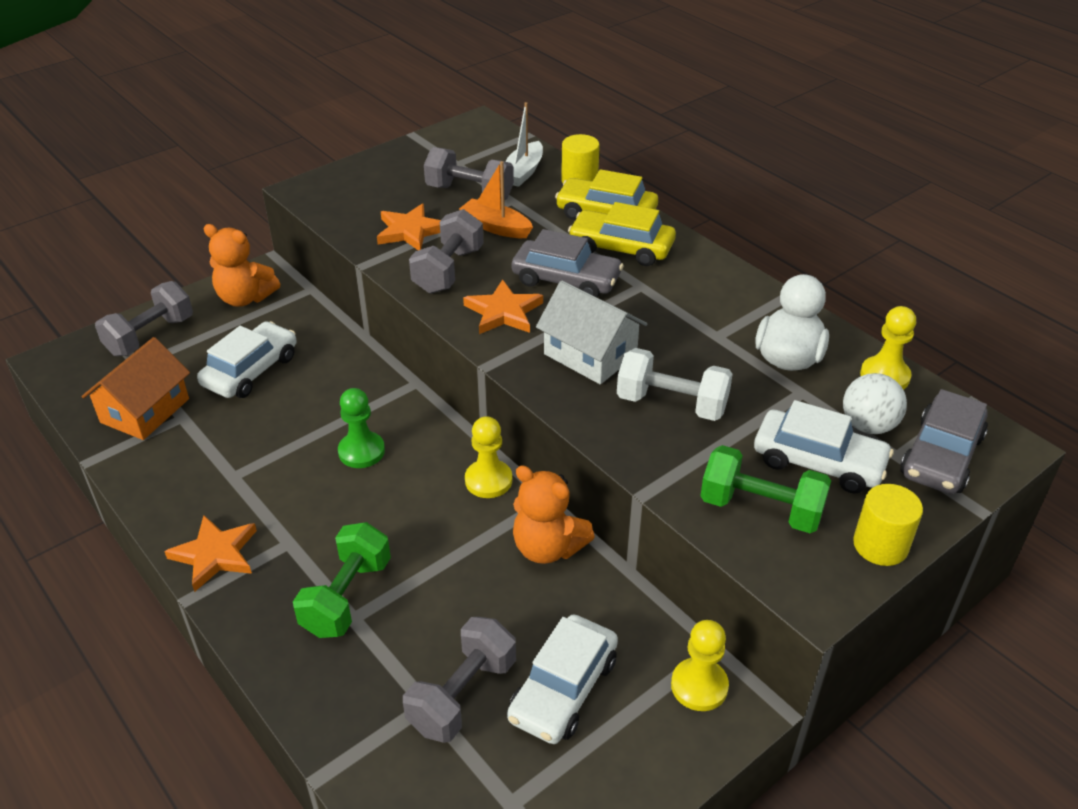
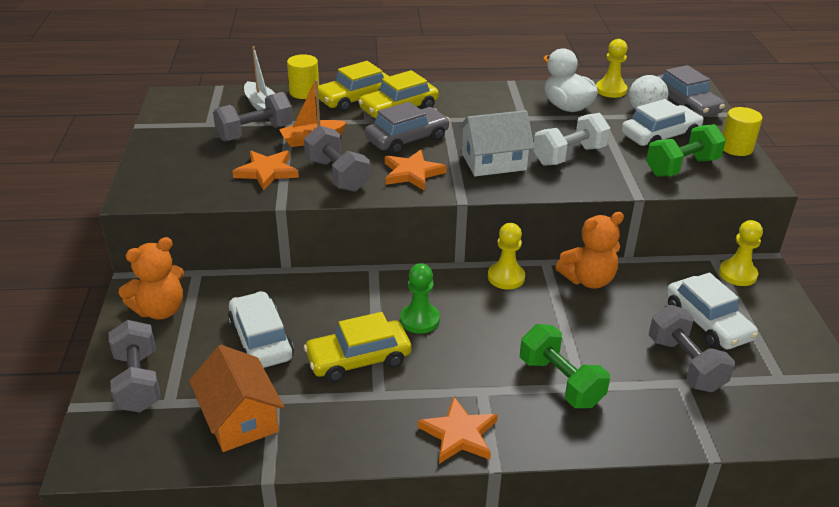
camera: 55 degrees left, 5 degrees down
none -> yellow car [304,312,411,382]

